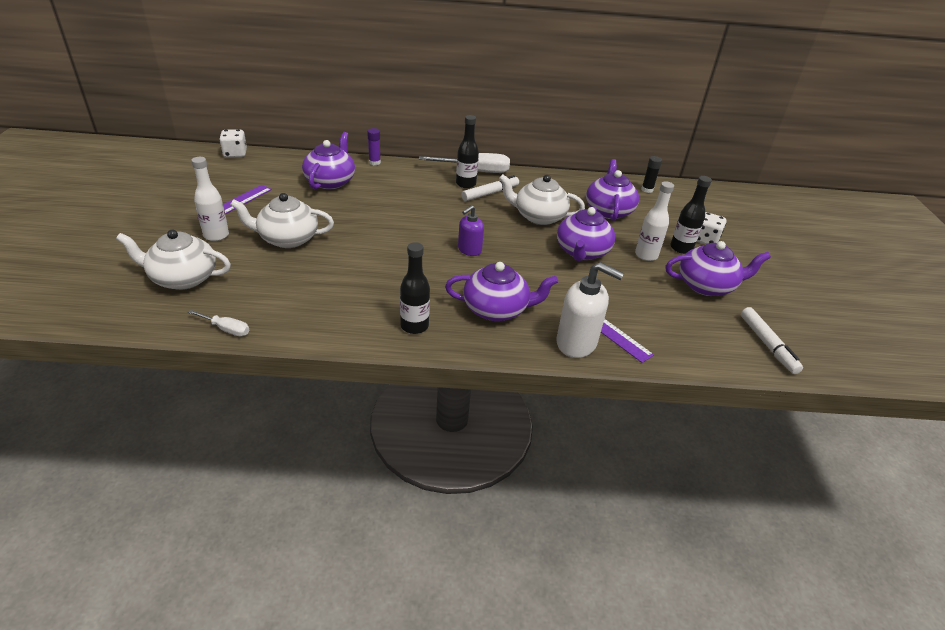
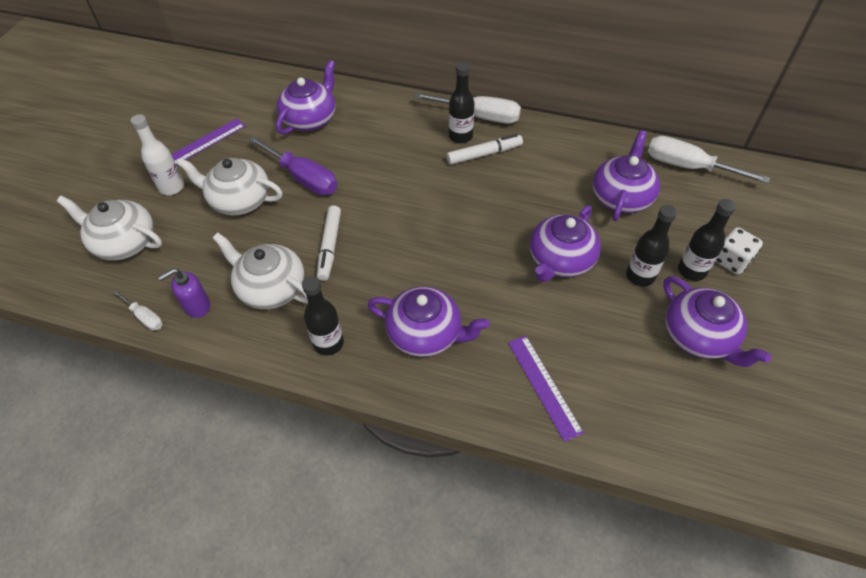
camera: 20 degrees right, 15 degrees up
white dice [219,129,247,158] -> none
purple glue stick [367,128,381,165] -> none
purple soap dispenser [458,205,484,256] -> purple soap dispenser moved to [158,268,210,318]
white teapot [499,174,585,225] -> white teapot moved to [213,233,308,309]
white soap dispenser [556,262,624,358] -> none
white bottle [635,181,674,261] -> black bottle [626,205,677,287]
black glue stick [641,156,662,193] -> white screwdriver [647,136,770,183]
purple teapot [666,241,771,296] -> purple teapot turned 45 degrees clockwise [663,276,771,367]
white marker [741,307,803,374] -> white marker moved to [317,205,341,281]
none -> purple screwdriver [248,136,338,195]

